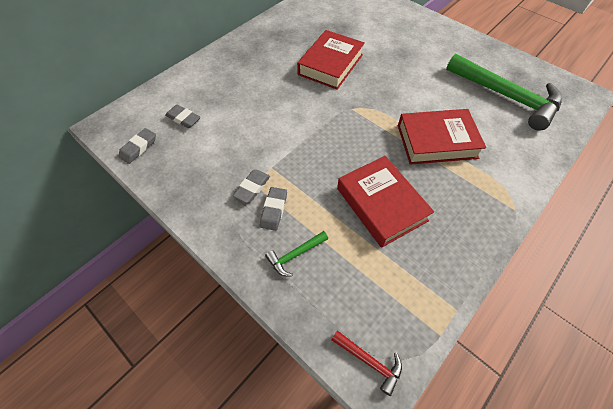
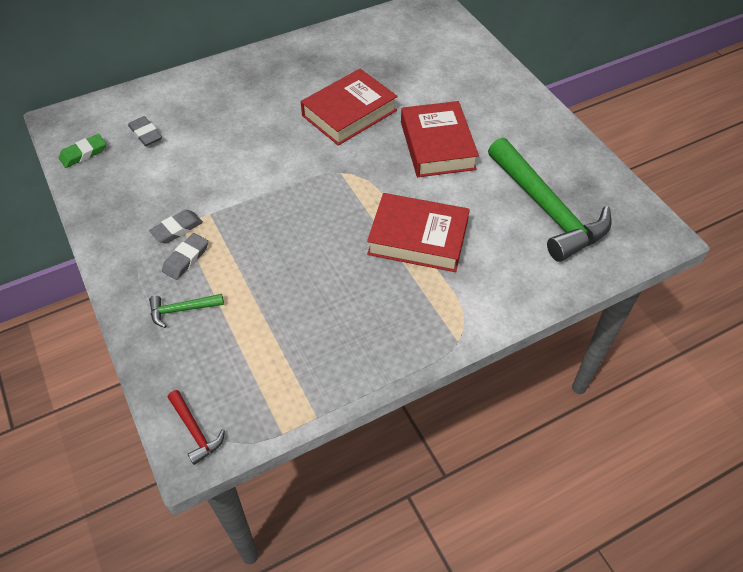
camera: 20 degrees right, 5 degrees down
grey eraser [119,128,156,164] -> green eraser [59,134,106,168]
red book [337,156,434,248] -> red book moved to [401,101,479,177]

